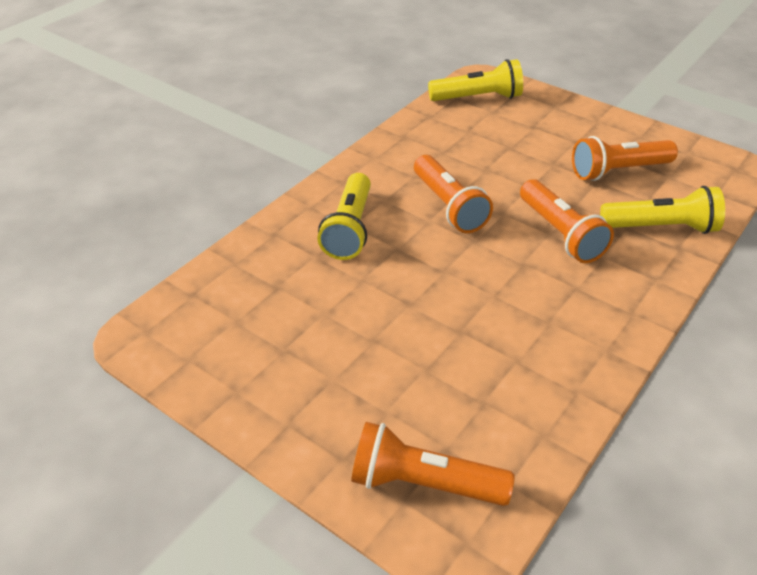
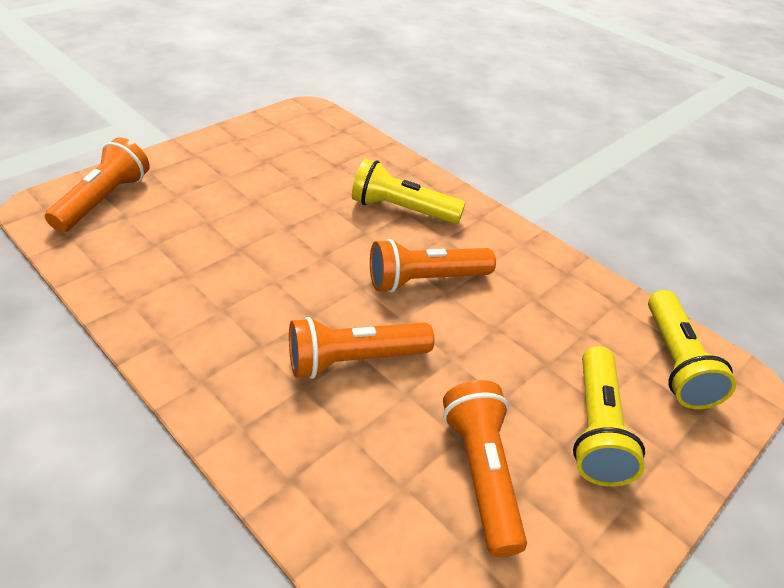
camera: 95 degrees right, 0 degrees up
yellow flashlight [600,186,725,234] -> yellow flashlight moved to [573,346,645,487]

